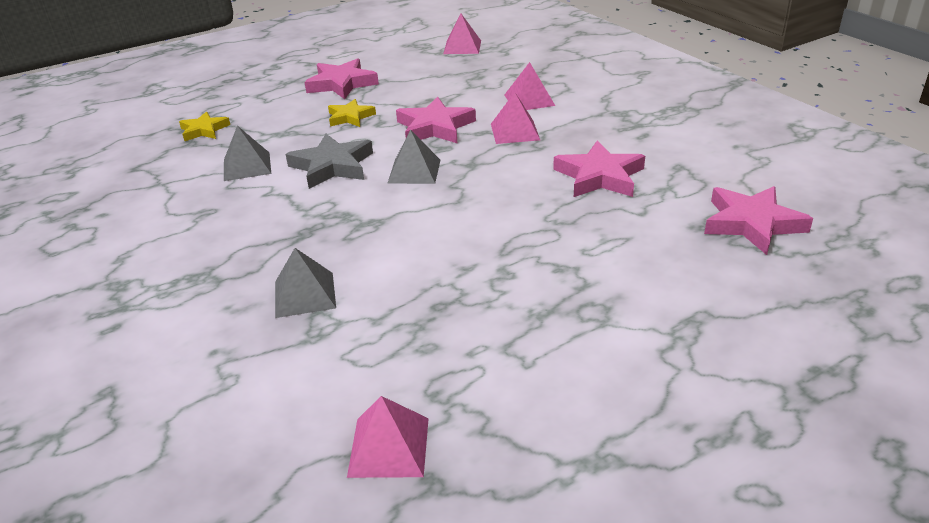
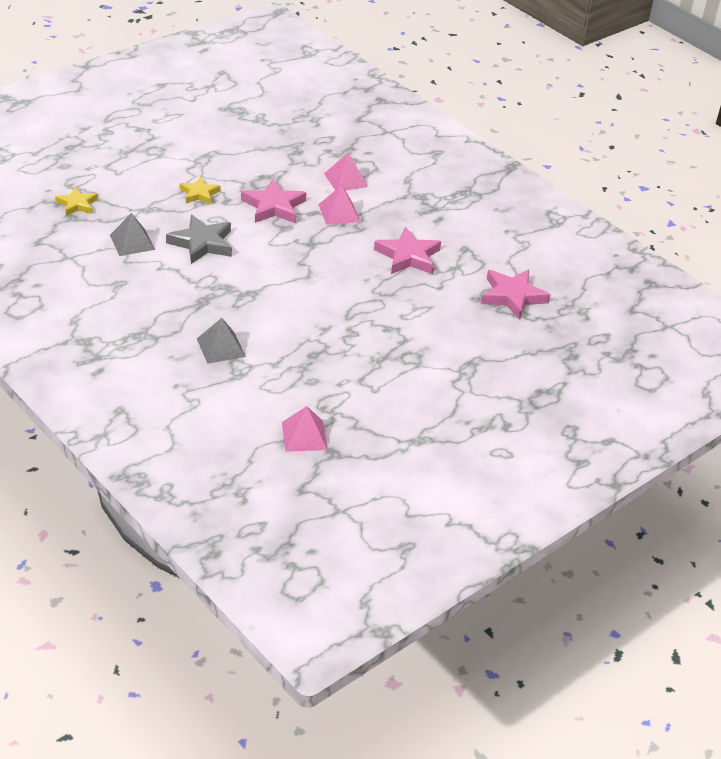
camera: 15 degrees left, 5 degrees up
pink star [305,58,379,99] -> none
grey pyramid [388,130,440,184] -> none
pink pyramid [443,14,481,54] -> none

